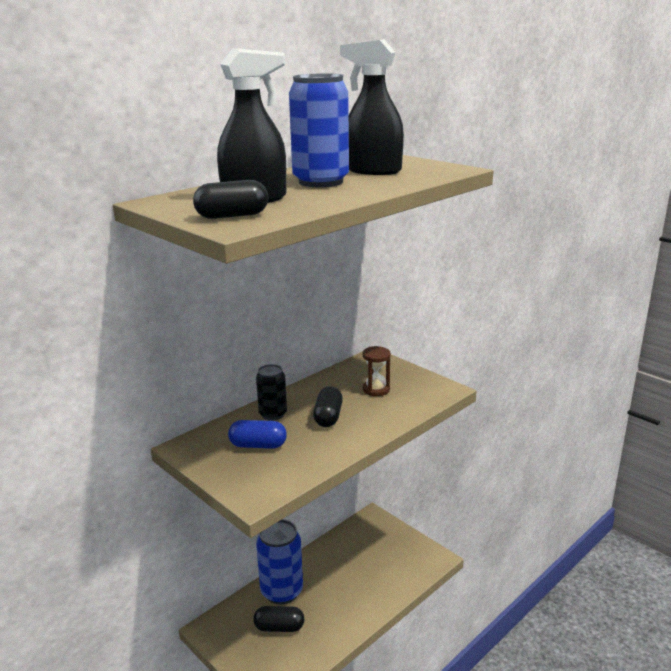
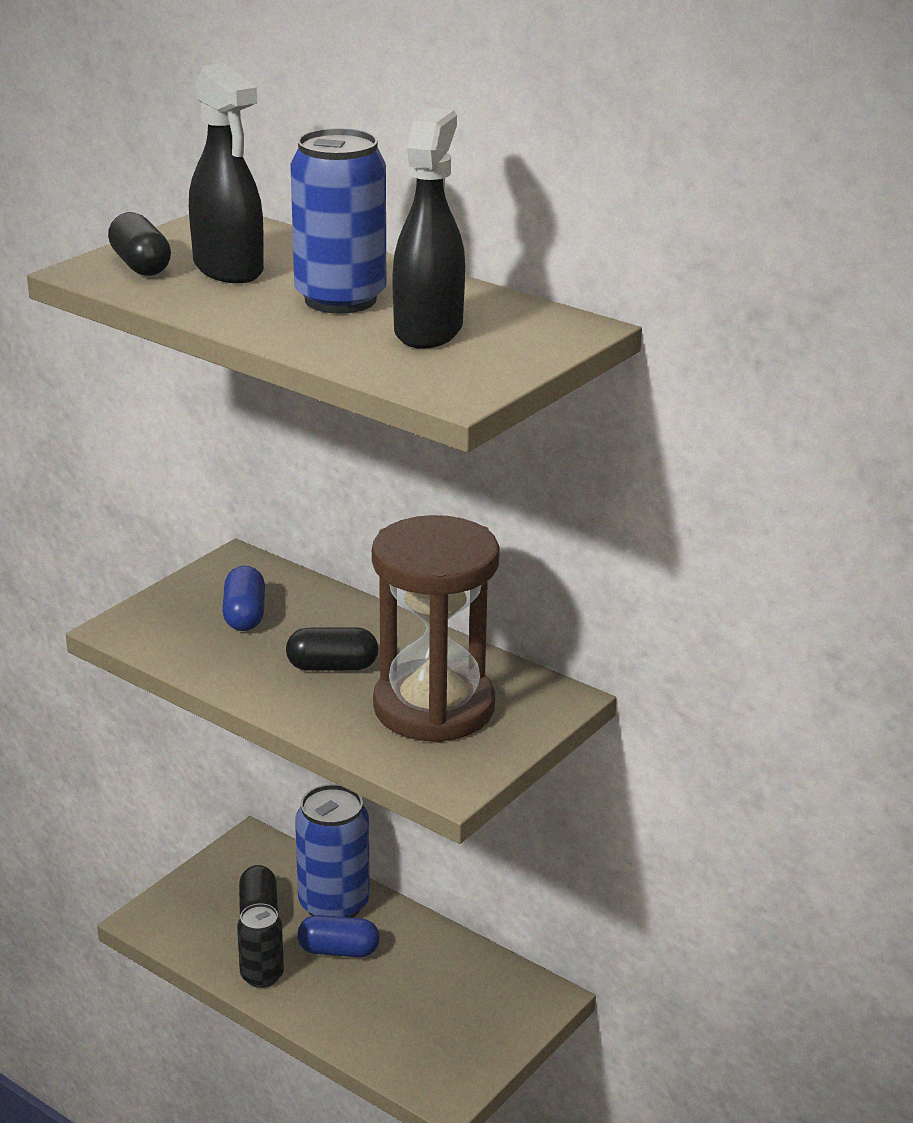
camera: 80 degrees right, 5 degrees up
black can [256,364,287,421] -> black can moved to [237,903,284,988]
brown hourglass [363,346,391,396] -> brown hourglass [372,515,500,743], size x2.41
none -> blue capsule [297,915,380,957]

